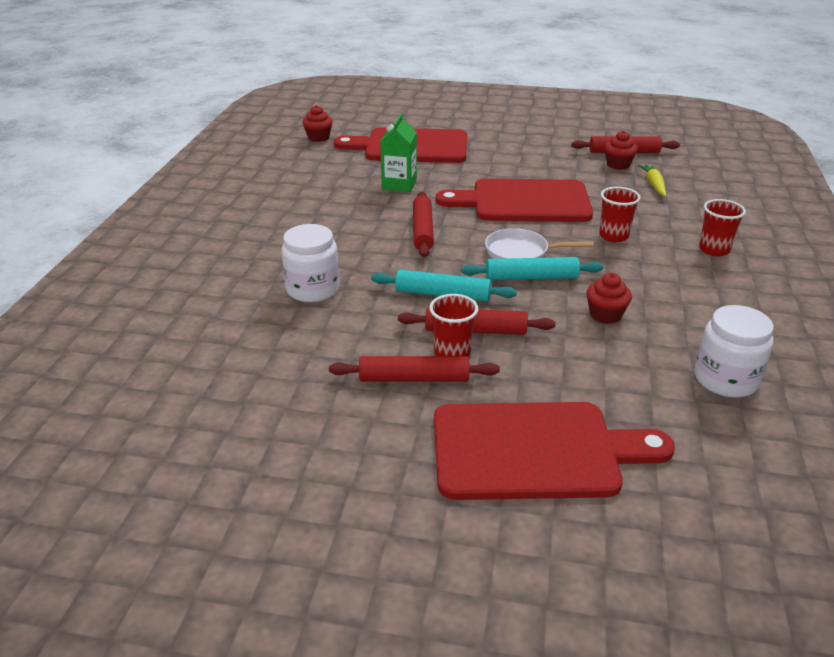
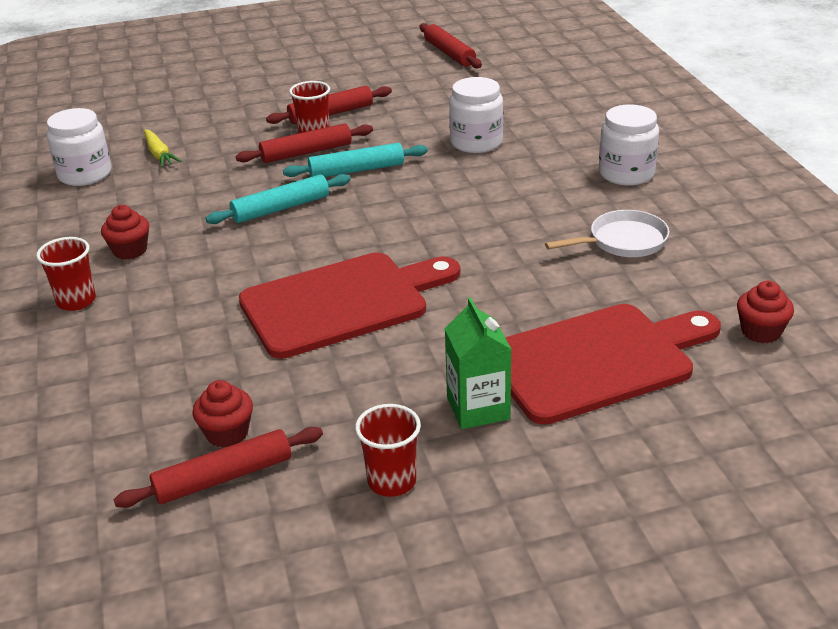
camera: 155 degrees right, 0 degrees up
green carton [380,113,417,192] -> green carton moved to [444,297,512,429]
red rolling pin [413,192,434,257] -> red rolling pin moved to [420,23,482,68]
red cutting board [434,402,675,500] -> none
white pan [485,228,593,259] -> white pan moved to [545,210,670,257]
red cupcake [586,273,632,324] -> red cupcake moved to [101,205,149,260]
red cup [599,187,641,242] -> red cup moved to [355,404,421,497]
yellow carrot [638,164,666,197] -> yellow carrot moved to [144,130,181,167]
none -> white jar [599,105,659,186]

